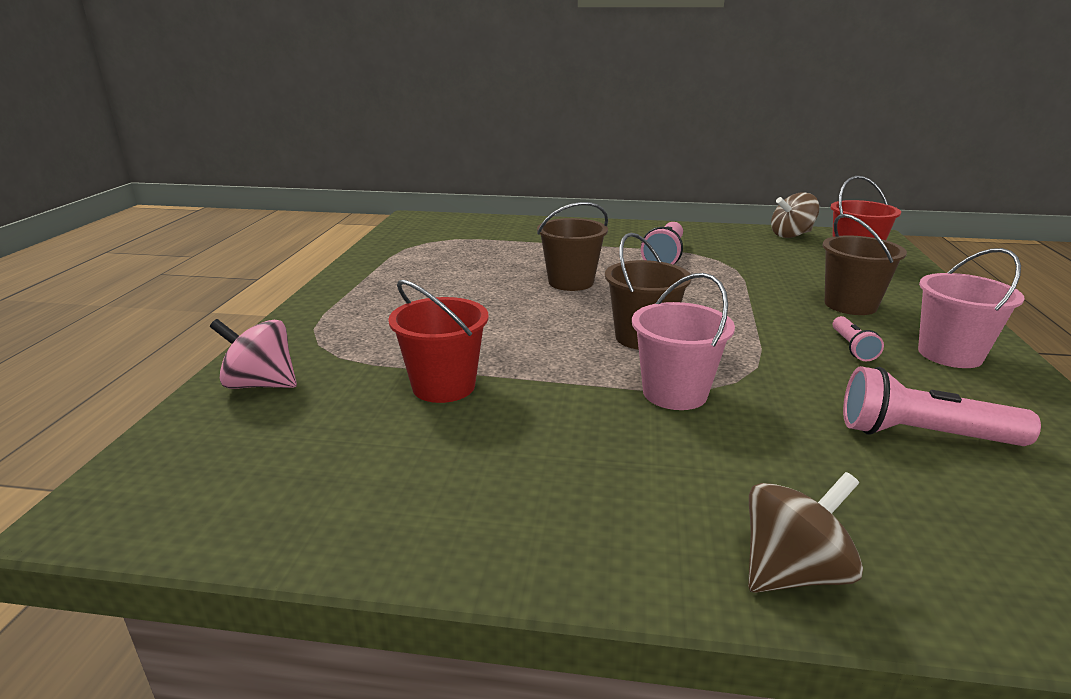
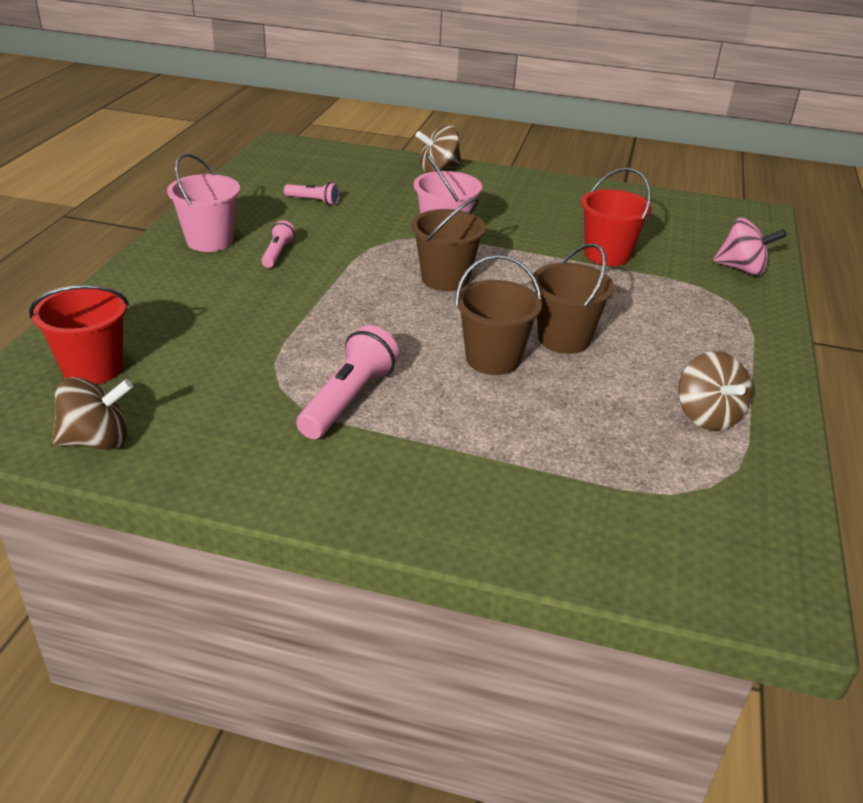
camera: 175 degrees left, 10 degrees up
brown bucket [822,214,907,315] -> brown bucket moved to [532,243,615,354]
pink flashlight [843,366,1041,446] -> pink flashlight [284,182,340,205], size x0.56
none -> brown spinning top [678,351,752,430]

